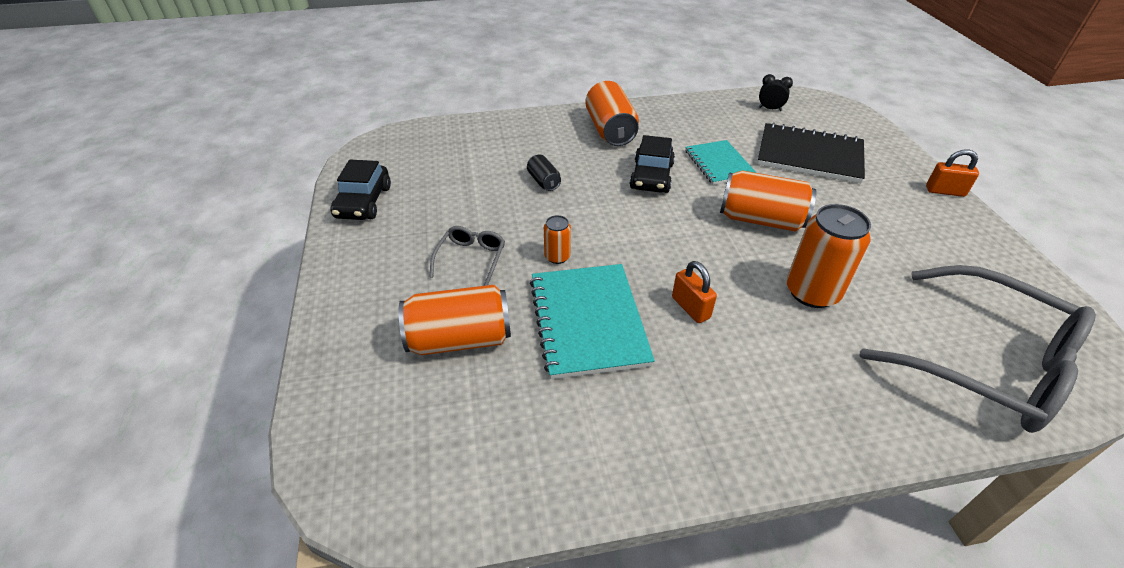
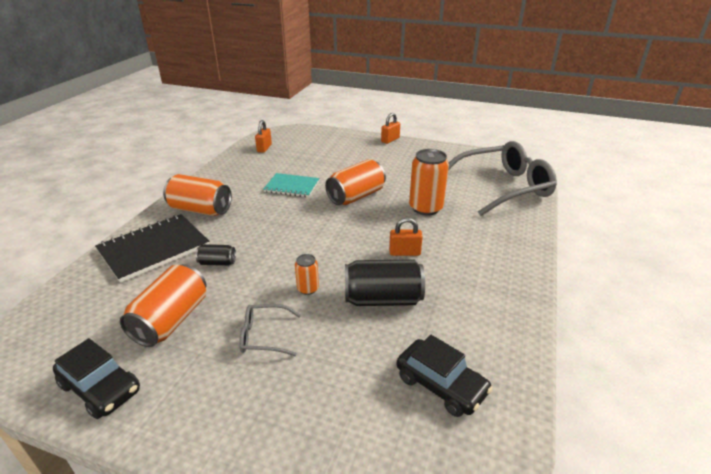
camera: 60 degrees left, 10 degrees down
orange can [399,285,511,355] -> orange can moved to [120,264,206,347]
grey glasses [430,226,505,286] -> grey glasses turned 45 degrees counterclockwise [239,304,301,356]
turquoise notebook [530,264,655,379] -> black can [345,259,425,306]
black car [629,135,675,193] -> black car moved to [397,335,493,417]
black notebook [758,122,865,183] -> black notebook moved to [95,214,209,283]
black clock [759,74,793,111] -> orange padlock [255,120,272,153]

